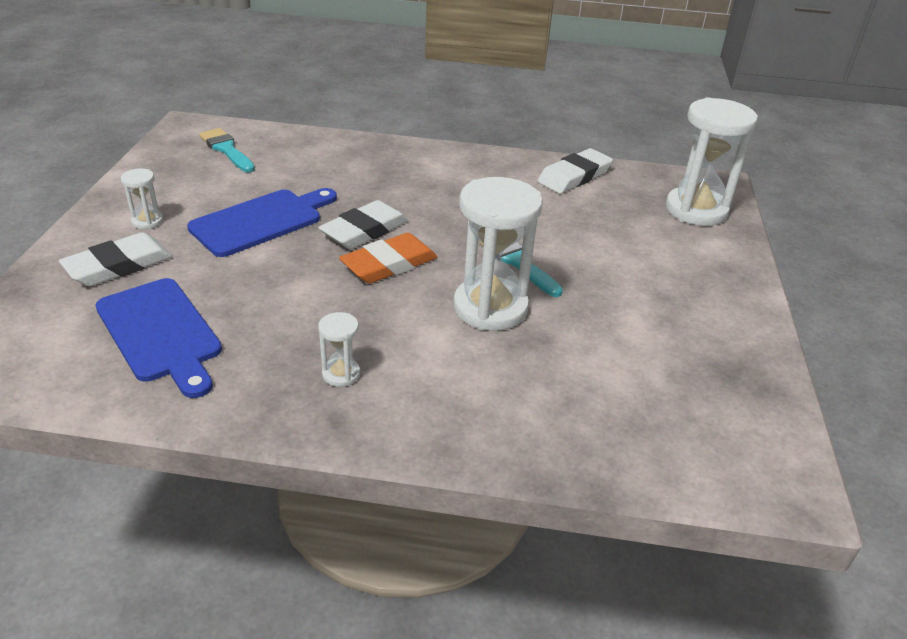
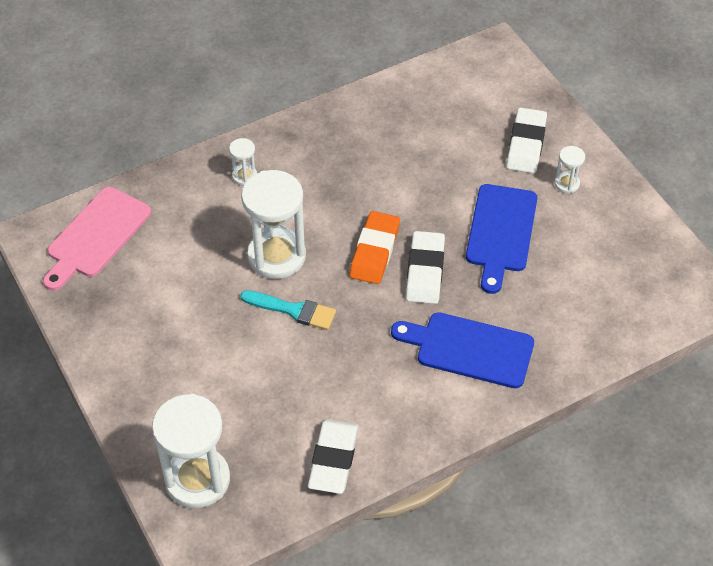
camera: 145 degrees right, 15 degrees up
blue cutting board [95,278,222,398] -> blue cutting board moved to [391,312,534,388]
turquoise brush [199,128,255,172] -> none
white hourglass [318,312,360,387] -> white hourglass moved to [229,138,257,185]
none -> pink cutting board [43,187,151,291]

